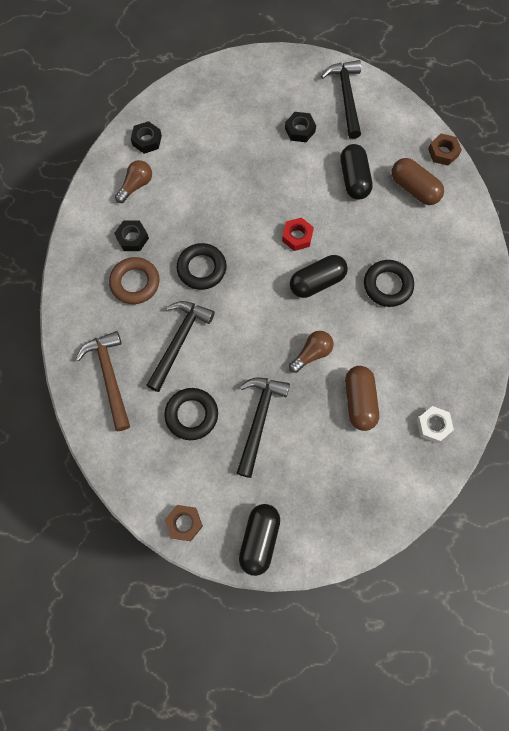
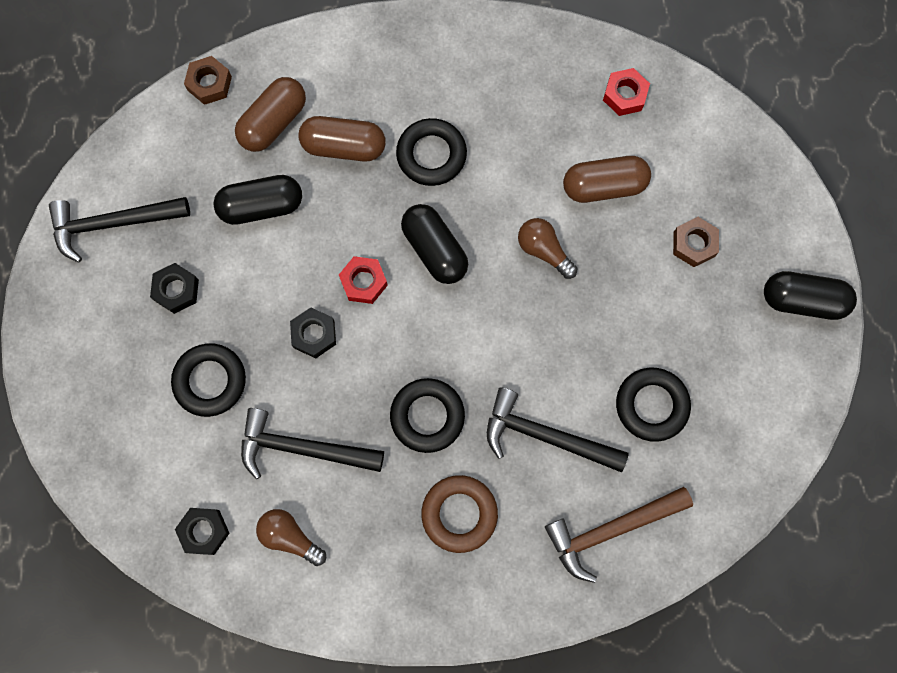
camera: 95 degrees left, 5 degrees up
black nut [114,220,149,251] -> black nut moved to [290,307,336,358]
brown nut [165,505,203,541] -> brown nut moved to [673,217,719,267]
black hammer [236,377,290,478] -> black hammer moved to [241,408,384,479]
white nut [416,406,454,443] -> red nut [603,68,650,116]
none -> black ring [171,343,246,417]
none -> brown capsule [298,116,386,162]

